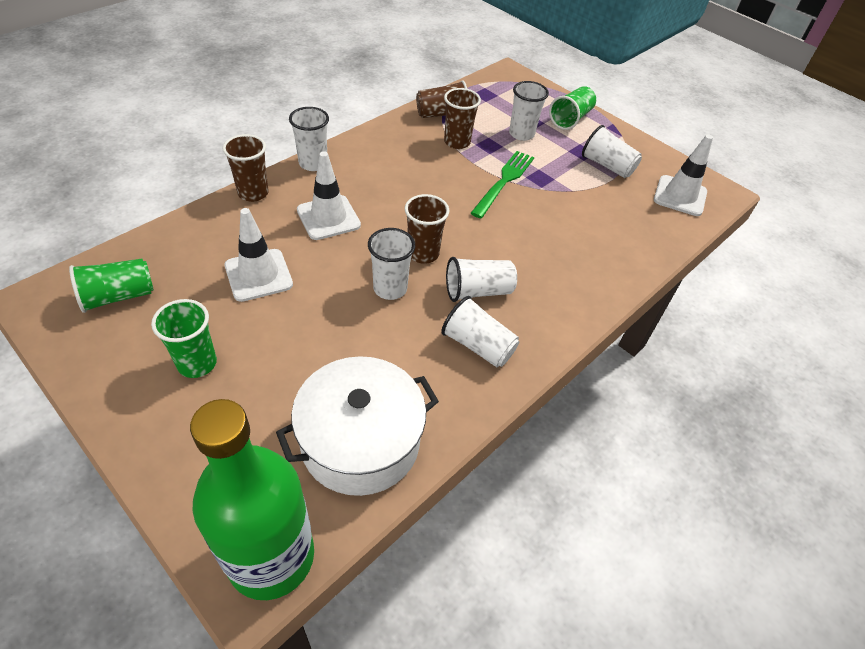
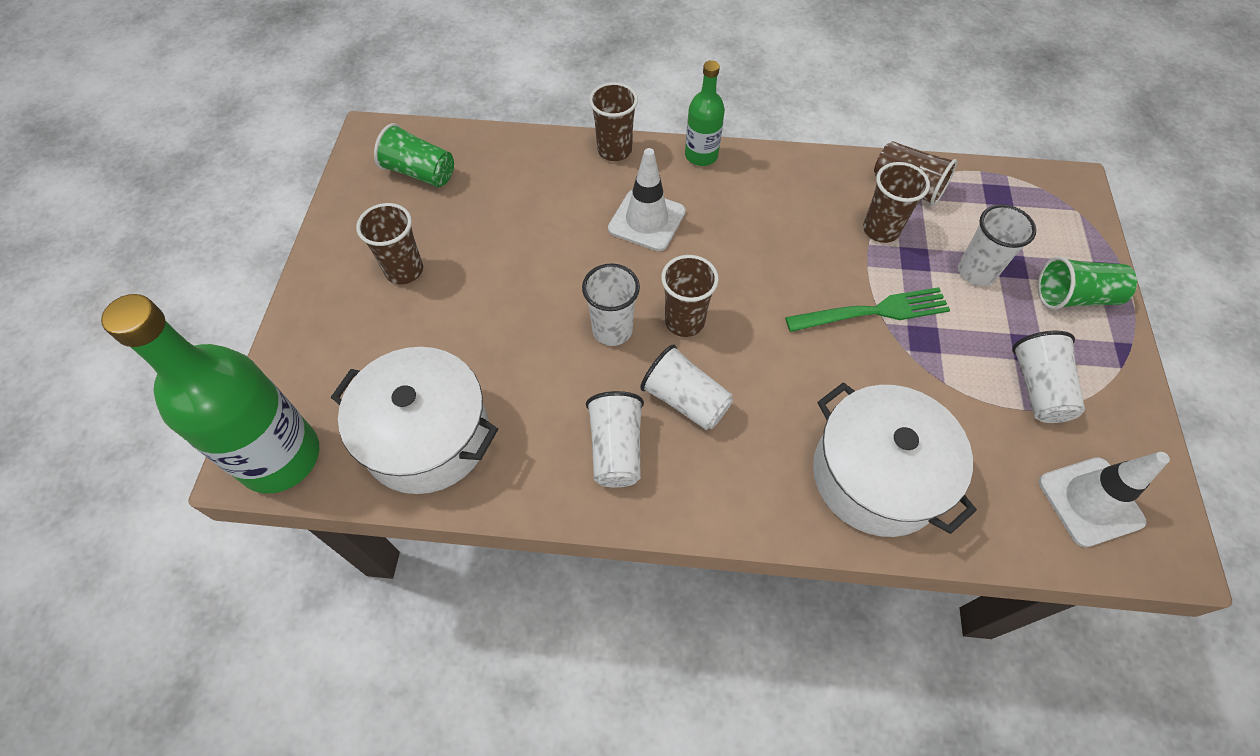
camera: 55 degrees right, 10 degrees up
green cup [151,299,217,378] -> brown cup [356,203,423,284]
white traffic cone [225,208,293,302] -> none
white cup [289,107,329,171] -> green bottle [685,60,725,166]
none -> white pot [813,382,977,537]

